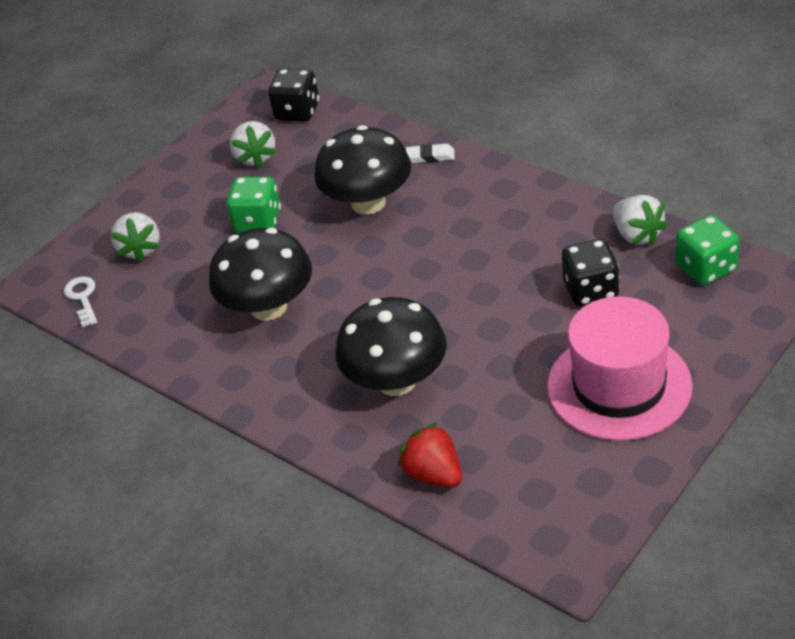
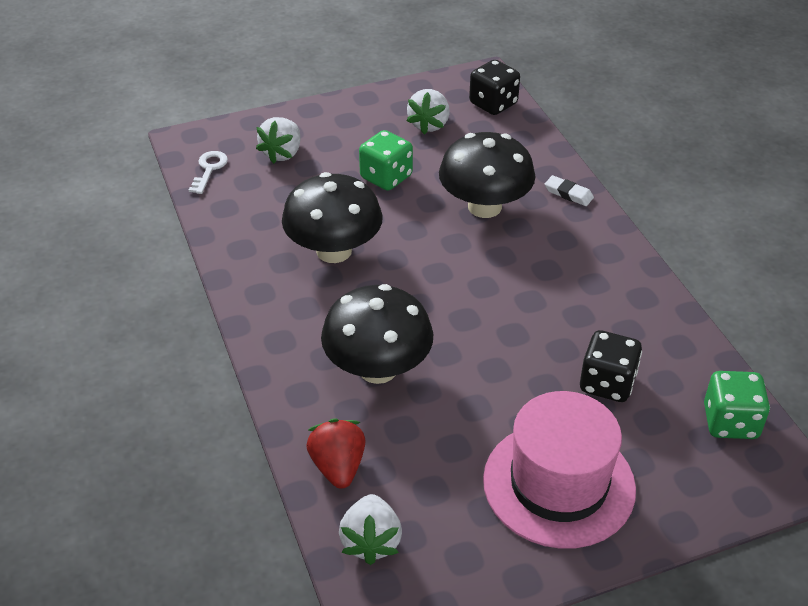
camera: 25 degrees right, 0 degrees up
white strawberry [613,195,668,245] -> white strawberry moved to [339,494,402,565]

